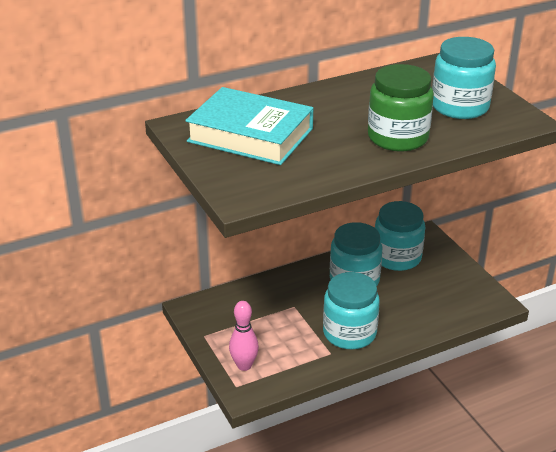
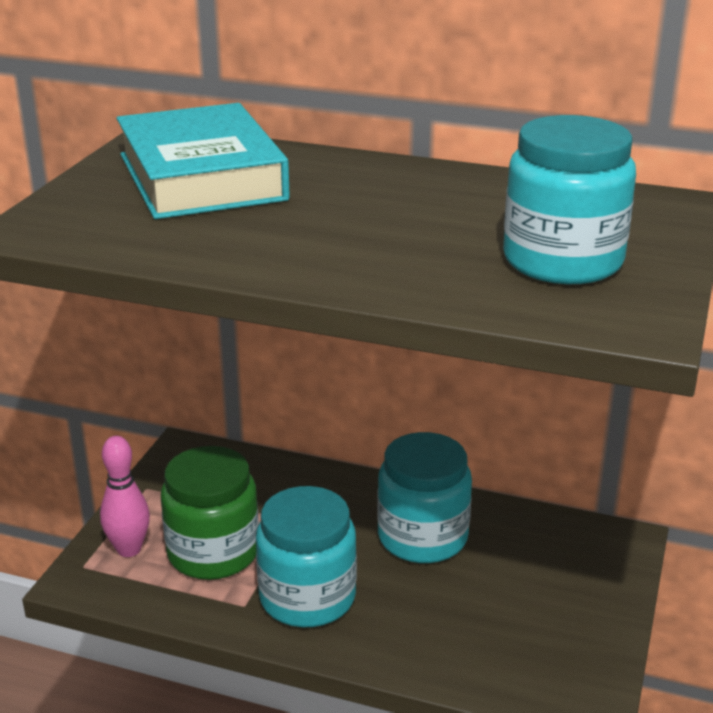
camera: 45 degrees right, 5 degrees down
green jar [368,64,434,151] -> green jar moved to [161,446,259,580]
turquoise jar [375,201,425,271] -> none

